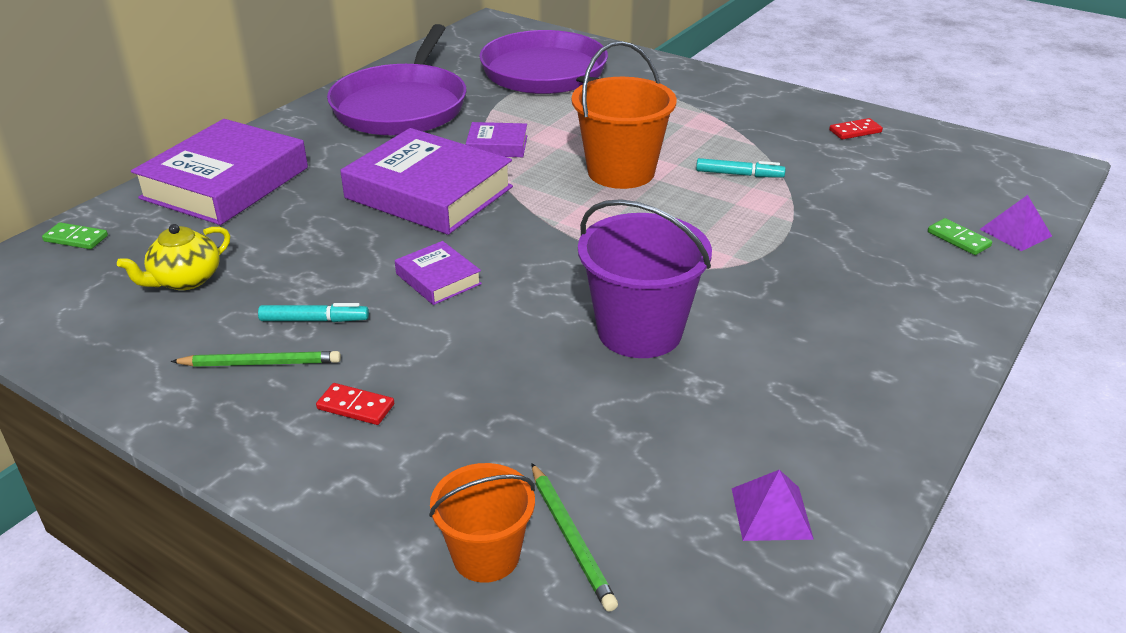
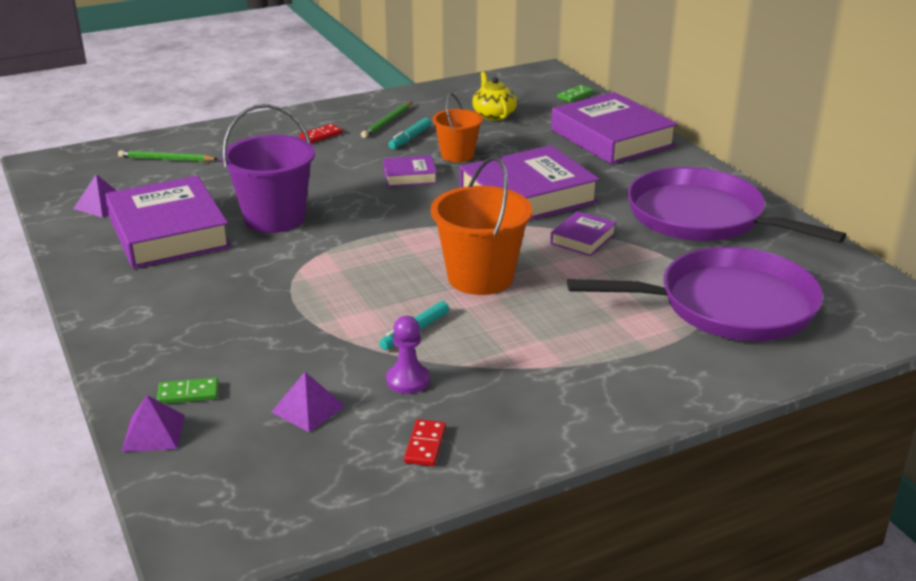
camera: 120 degrees right, 5 degrees down
orange bucket [429,463,535,583] -> orange bucket moved to [433,93,483,162]
none -> purple book [105,176,231,269]
none -> purple pyramid [272,372,345,432]
none -> purple pawn [386,316,430,394]

